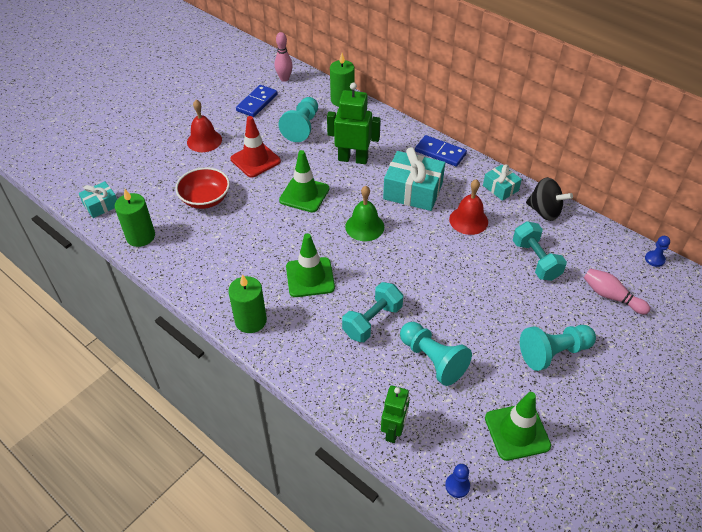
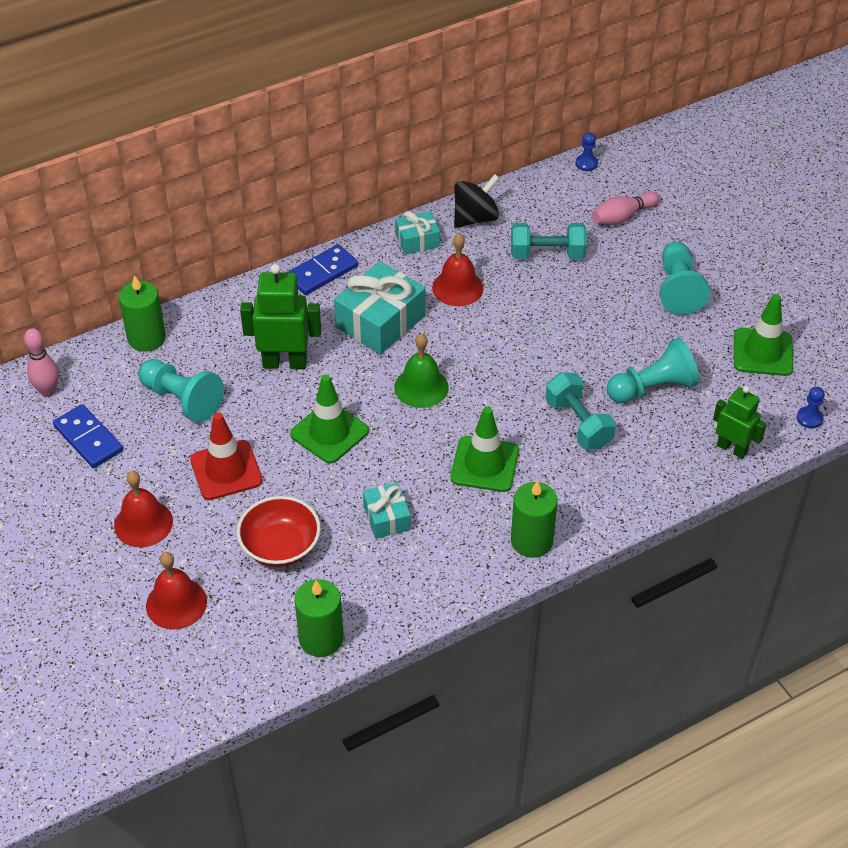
camera: 70 degrees left, 0 degrees up
turquoise gift [79,181,117,218] -> turquoise gift moved to [363,482,411,539]
green robot [327,82,381,164] -> green robot turned 60 degrees clockwise [240,264,321,369]
none -> red bell [146,552,207,629]

